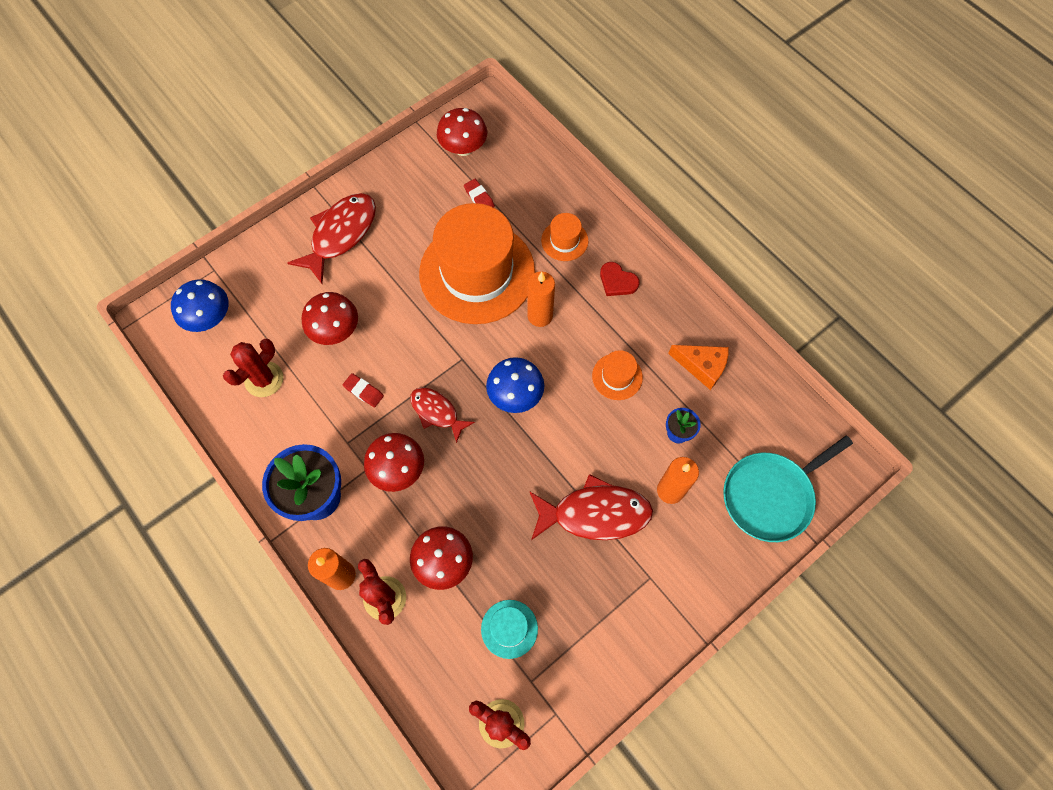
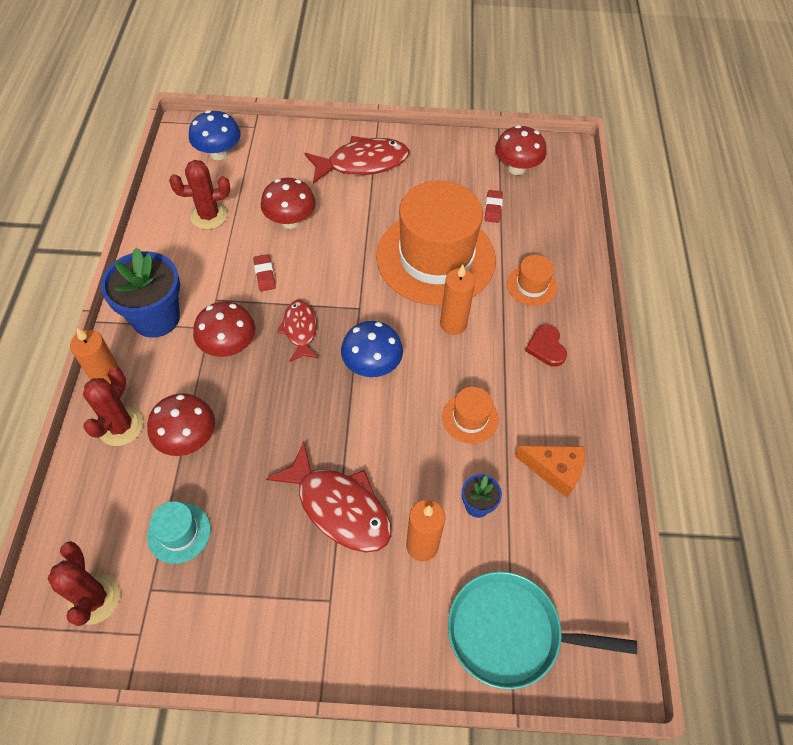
camera: 40 degrees right, 10 degrees down
orange cheese [668,345,729,390] -> orange cheese turned 45 degrees counterclockwise [515,446,585,498]

